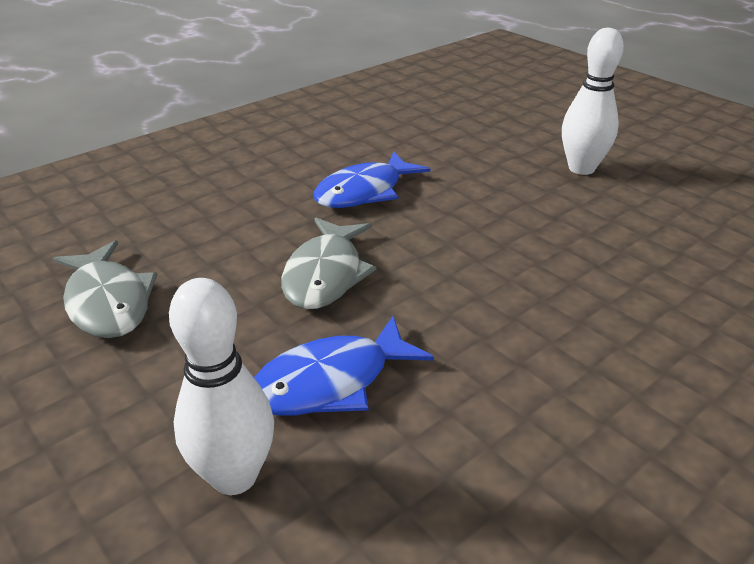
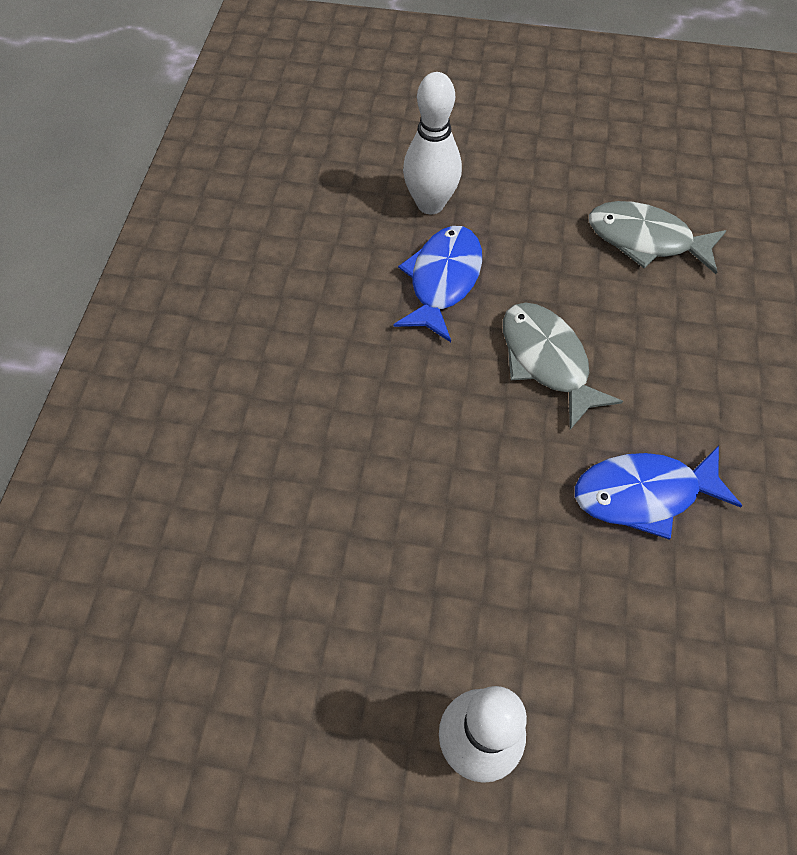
camera: 140 degrees right, 25 degrees up
blue fish [314,152,430,208] -> blue fish turned 105 degrees counterclockwise [575,446,742,540]

